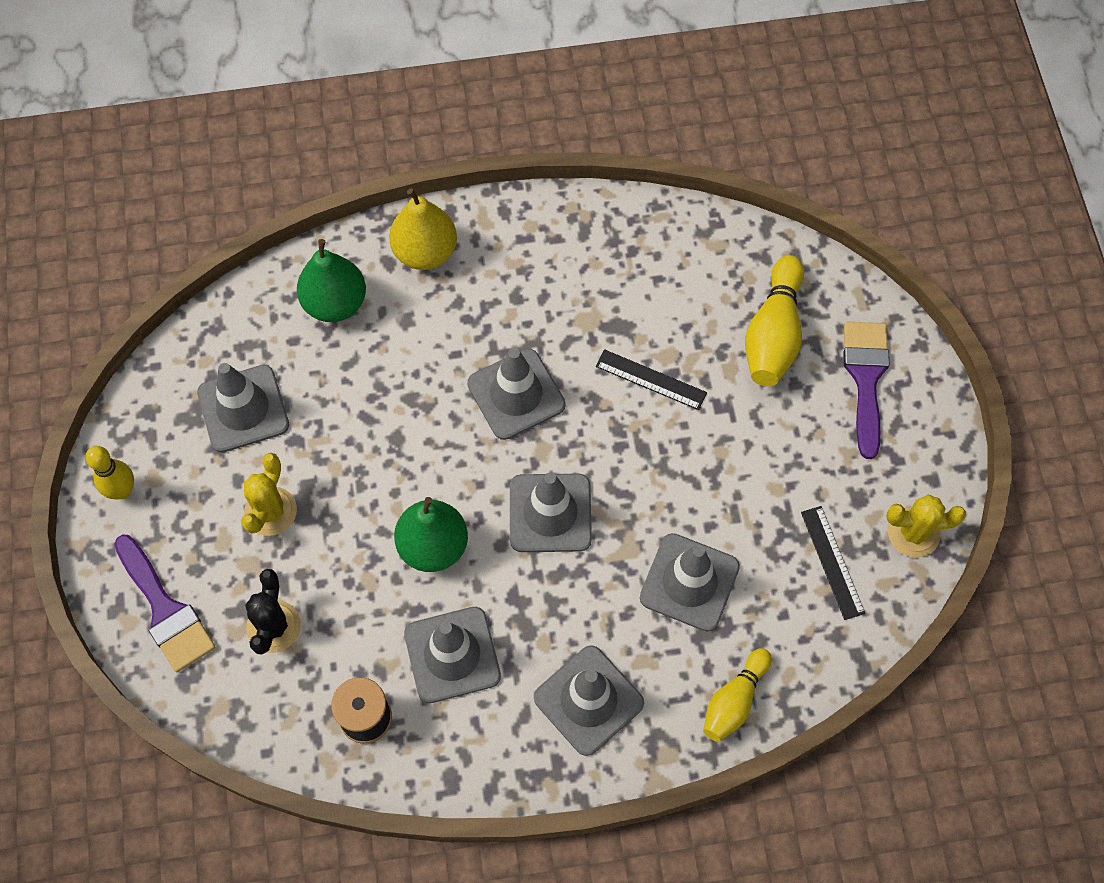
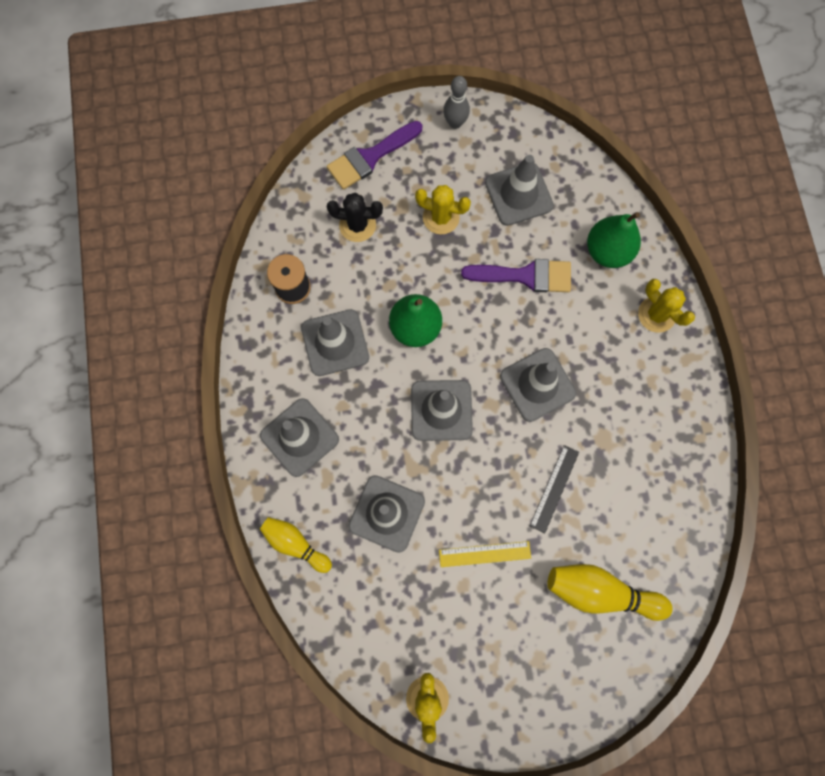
camera: 90 degrees right, 10 degrees up
yellow bowling pin [85,446,134,499] -> grey bowling pin [443,76,470,129]
yellow pear [389,188,457,270] -> yellow cactus [638,279,695,333]
black ruler [801,506,865,620] -> none
purple brush [843,322,890,459] -> purple brush moved to [461,259,571,292]
none -> yellow ruler [439,541,531,567]

